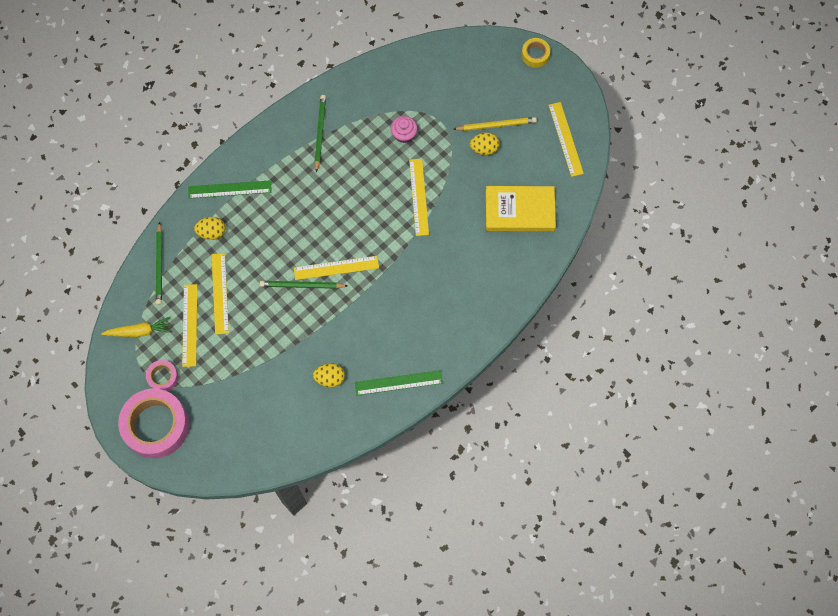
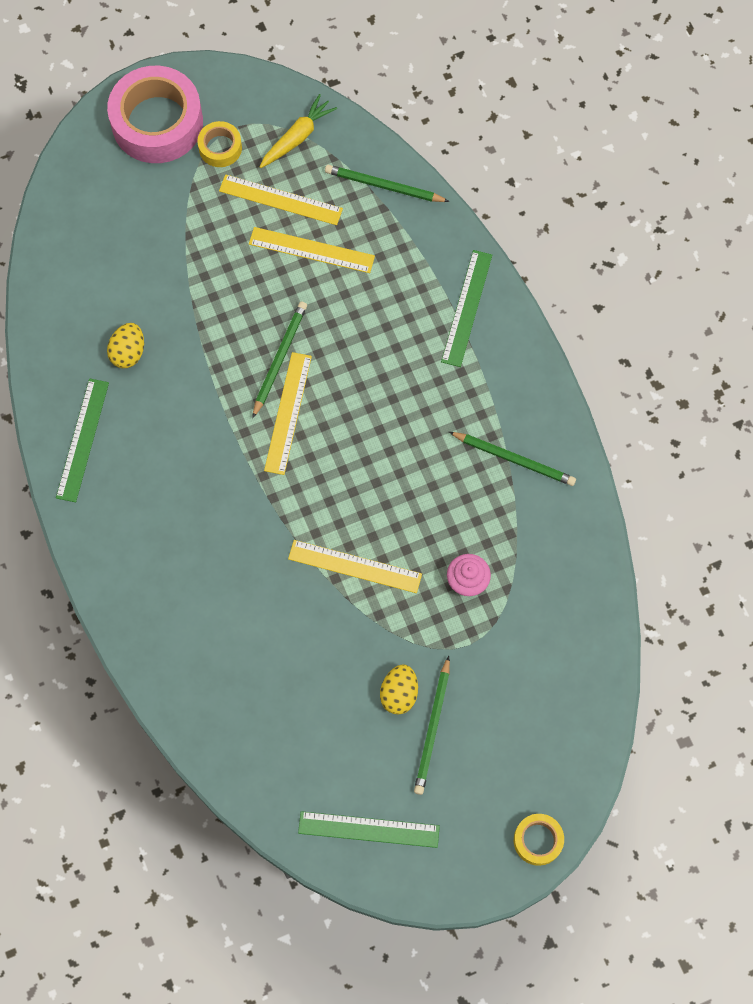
camera: 110 degrees right, 0 degrees up
yellow carrot [101,317,172,337] -> yellow carrot turned 150 degrees counterclockwise [260,94,337,168]
pink tape [146,360,178,391] -> yellow tape [197,121,242,167]
yellow egg [194,217,225,240] -> none
yellow pencil [453,117,537,131] -> green pencil [414,656,450,795]
yellow book [486,186,556,231] -> none
yellow ruler [548,102,584,177] -> green ruler [298,811,440,848]

